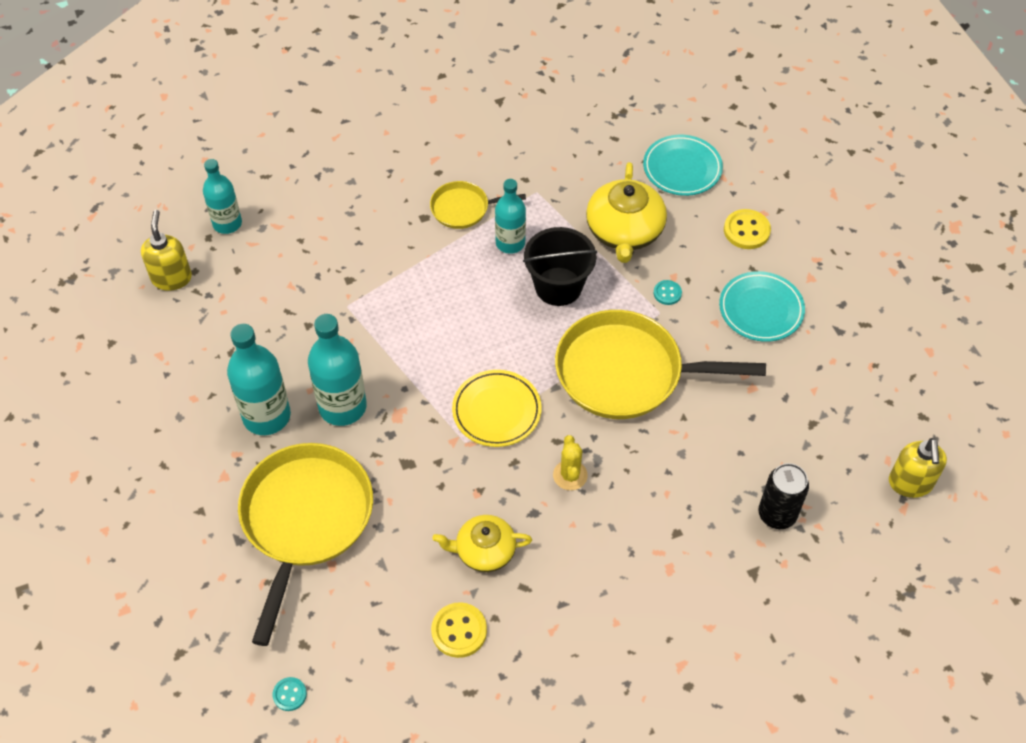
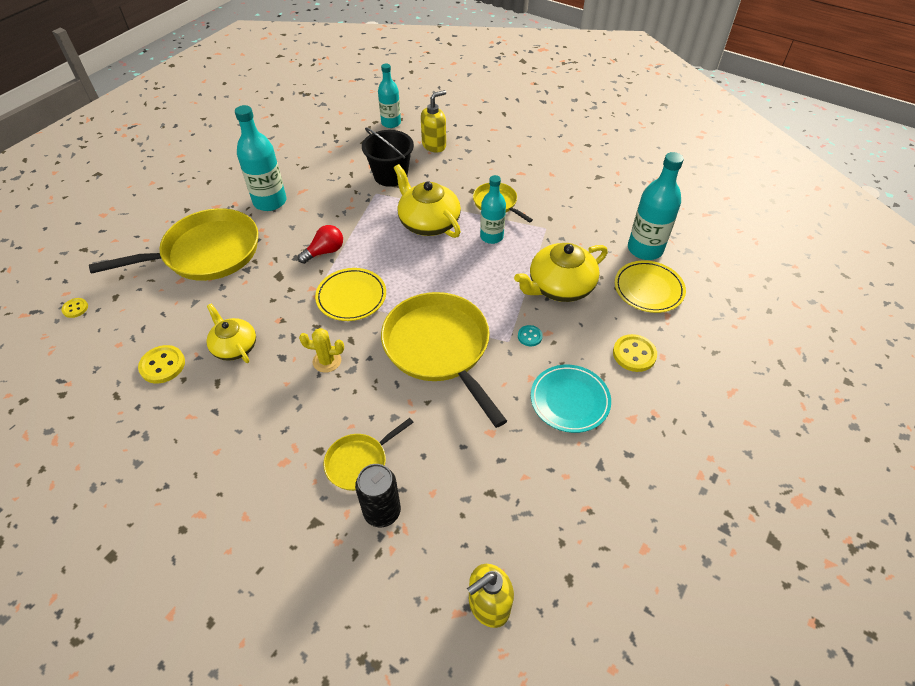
camera: 55 degrees right, 5 degrees down
yellow soap dispenser [141,210,192,291] -> yellow soap dispenser moved to [421,90,446,152]
turquoise button [273,677,307,711] -> yellow button [61,298,88,318]
turquoise bottle [308,314,367,426] -> turquoise bottle moved to [628,152,684,260]
black bucket [523,227,597,306] -> black bucket moved to [362,127,414,187]
yellow cactus [553,435,588,490] -> yellow cactus turned 45 degrees clockwise [299,328,344,373]
turquoise plate [643,135,723,196] -> yellow plate [615,261,686,313]
none -> red light bulb [298,225,343,264]
none -> yellow pan [323,418,414,491]
none -> yellow teapot [394,164,461,238]

